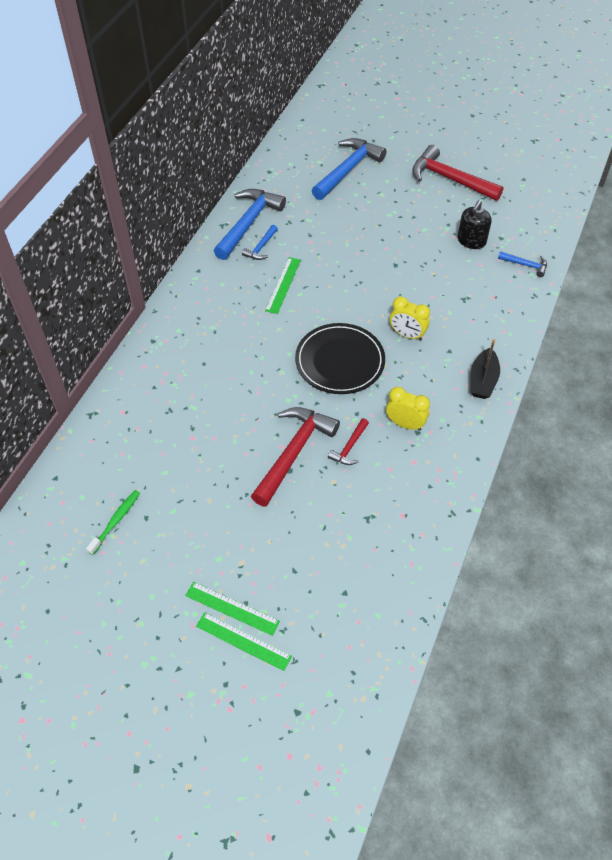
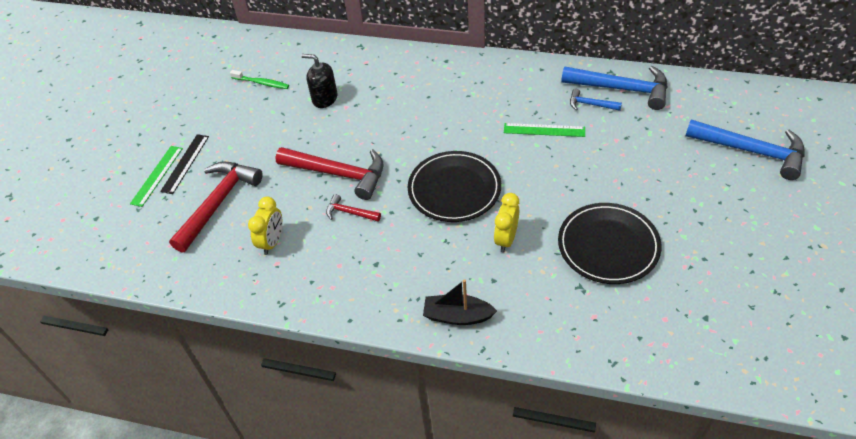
camera: 85 degrees right, 5 degrees down
green ruler [185,582,280,636] -> black ruler [160,134,209,194]
yellow clock [386,387,430,431] -> yellow clock moved to [248,197,282,255]
red hammer [412,145,504,201] -> red hammer moved to [169,162,263,253]
black soap dispenser [458,200,492,249] -> black soap dispenser moved to [302,54,337,108]
blue hammer [498,251,547,277] -> none
none -> black plate [558,203,662,284]

